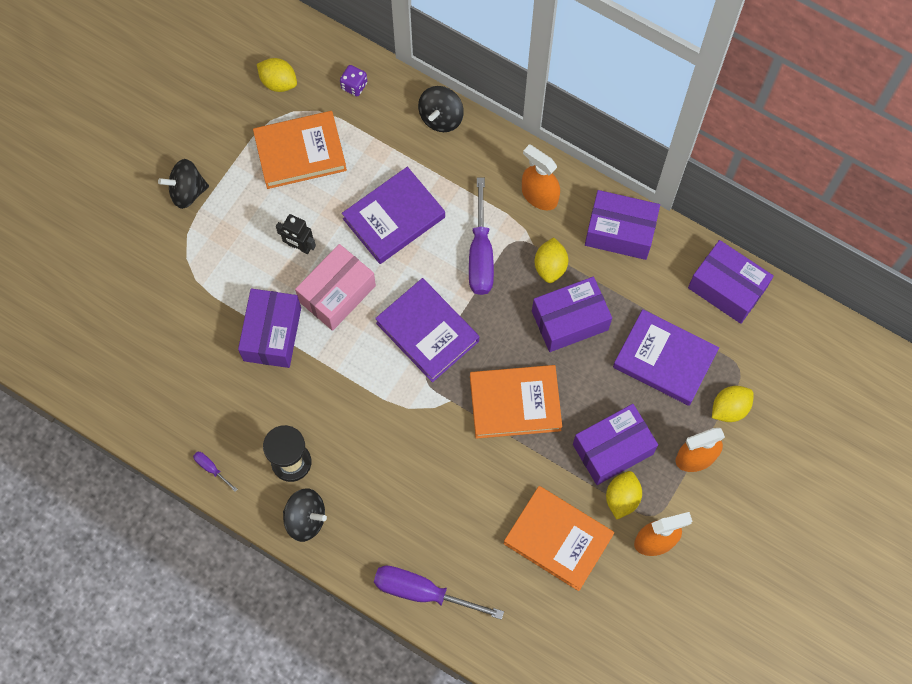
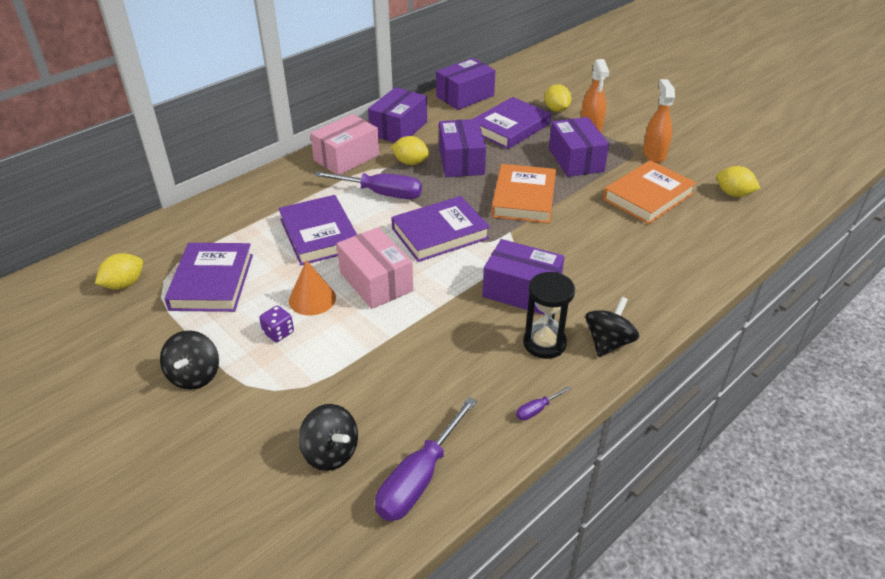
camera: 75 degrees left, 30 degrees down
purple box [238,288,301,368] -> purple box moved to [482,239,565,315]
orange book [253,111,347,189] -> purple book [165,243,253,312]
black robot [276,214,316,254] -> orange cone [289,260,336,315]
purple dice [340,65,367,96] -> purple dice moved to [259,306,294,342]
purple screwdriver [374,565,504,620] -> purple screwdriver moved to [375,397,477,521]
black spinning top [418,86,464,132] -> black spinning top moved to [298,404,358,471]
orange spray bottle [522,145,560,210] -> pink box [310,114,379,175]
yellow lemon [606,471,642,519] -> yellow lemon moved to [716,166,761,197]

